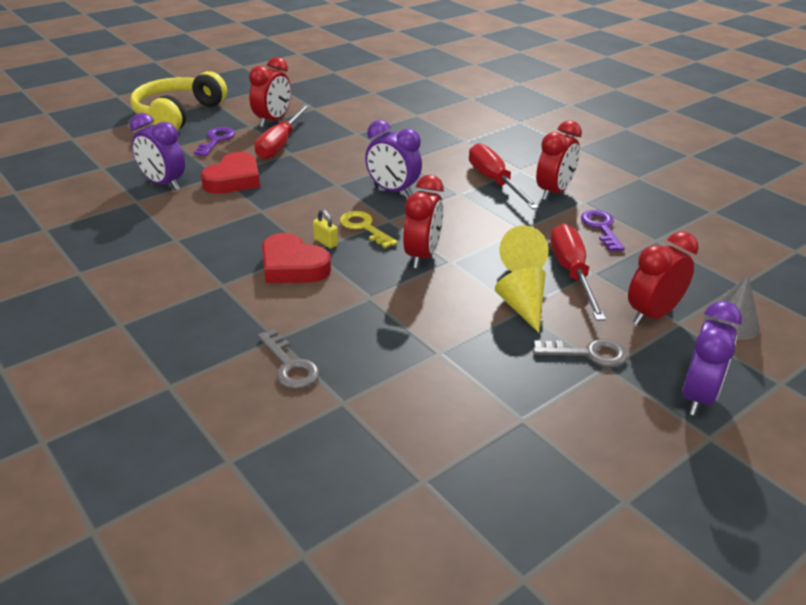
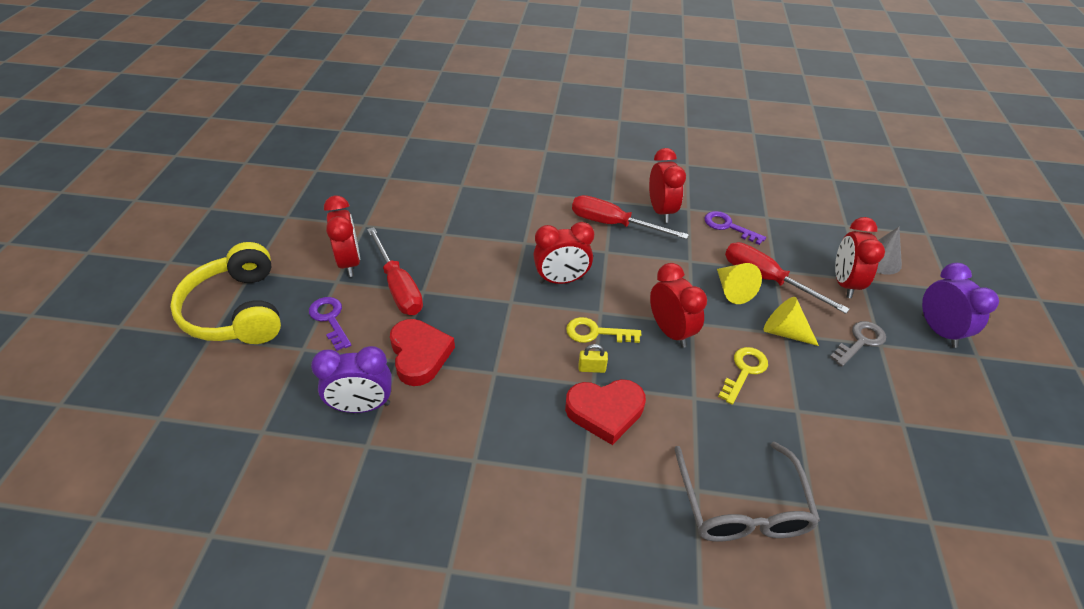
camera: 45 degrees left, 10 degrees up
grey key [258,329,320,389] -> grey glasses [674,442,820,542]
purple clock [365,120,422,197] -> red clock [533,222,594,284]
none -> yellow key [718,347,768,405]

